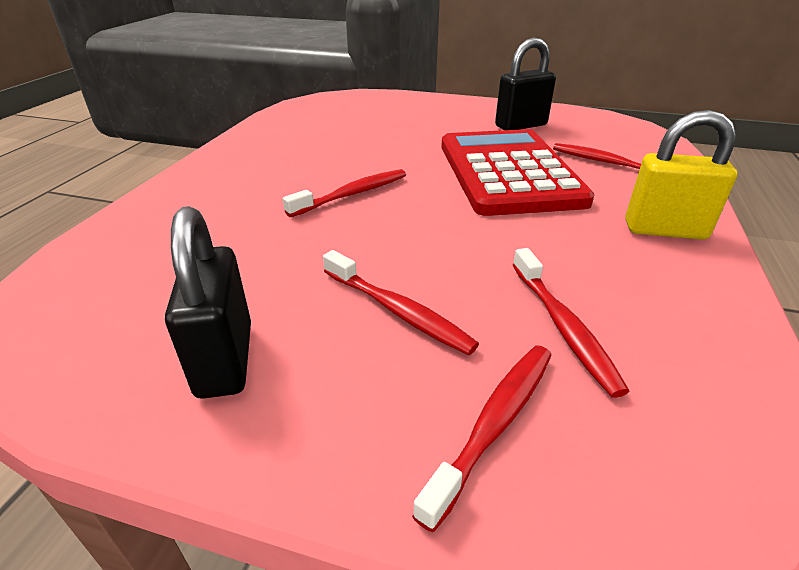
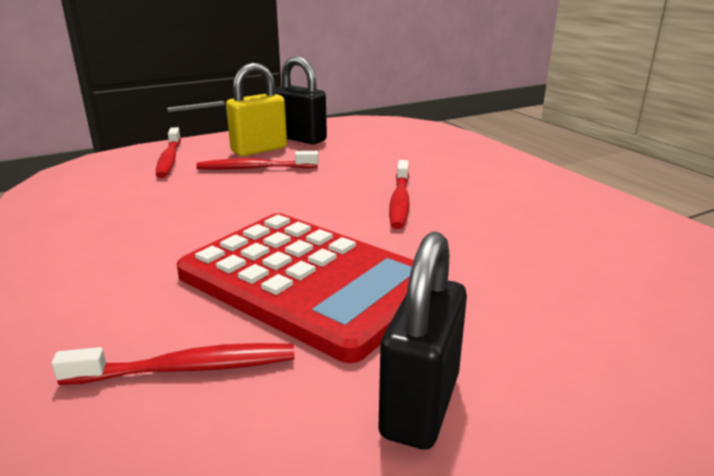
camera: 135 degrees right, 10 degrees down
red toothbrush [513,248,630,398] -> none
yellow padlock [625,110,738,240] -> yellow padlock moved to [226,63,287,156]

